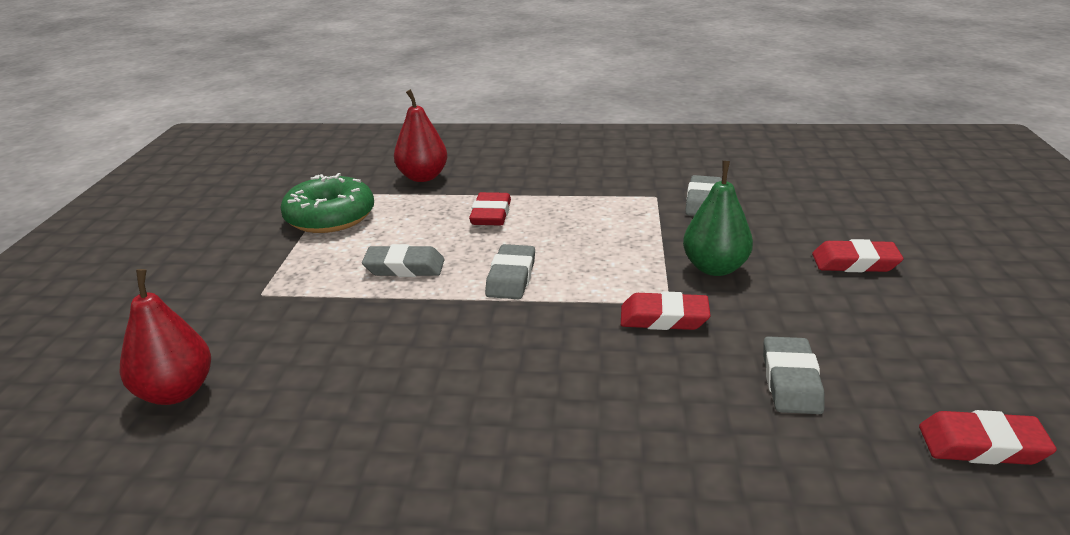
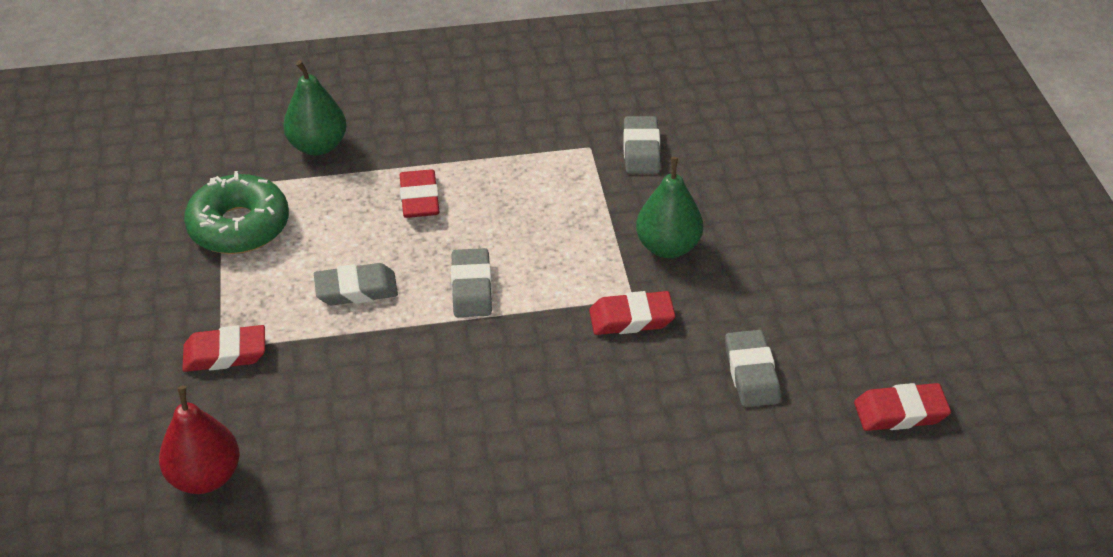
camera: 15 degrees left, 15 degrees up
red pear [394,89,448,182] -> green pear [283,60,347,156]
red eraser [812,239,904,272] -> red eraser moved to [182,325,265,372]

